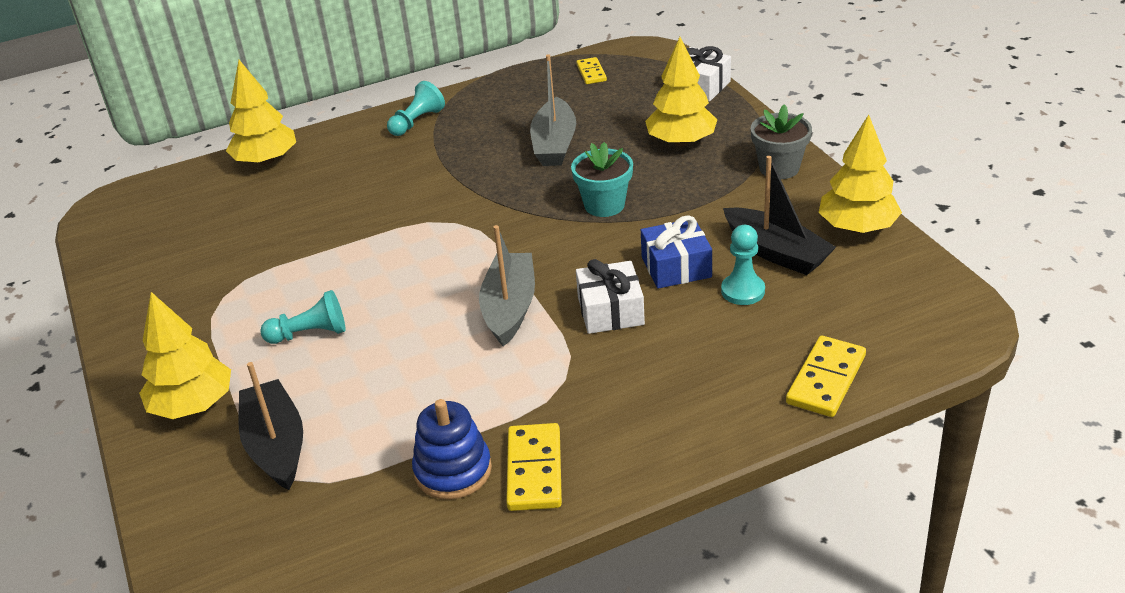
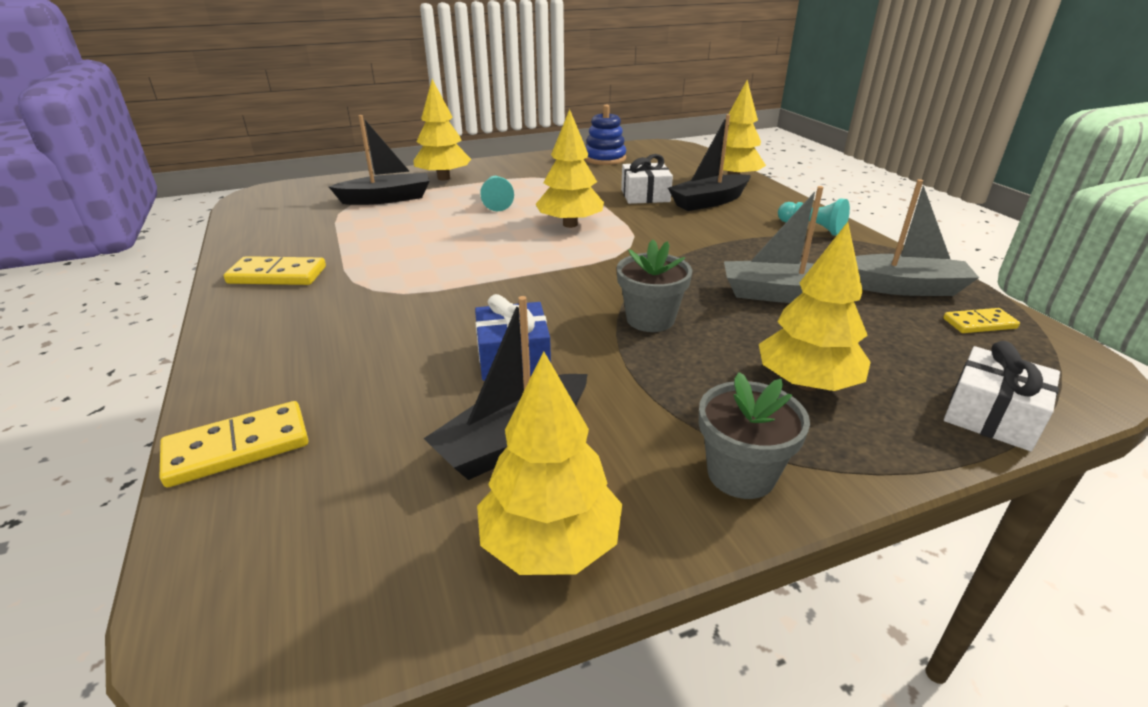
camera: 90 degrees right, 5 degrees down
blue stacking toy [412,399,492,500] -> blue stacking toy moved to [585,104,626,165]
grey boat [479,225,535,346] -> grey boat moved to [855,179,979,296]
turquoise flower pot [571,142,633,217] -> grey flower pot [617,239,692,332]
white gift [576,259,645,334] -> white gift moved to [621,154,673,204]
turquoise pawn [721,225,765,305] -> none
yellow domino [786,336,866,417] -> yellow domino turned 60 degrees counterclockwise [160,401,308,487]
none -> yellow tree [536,109,604,228]
none -> black boat [668,114,751,211]

